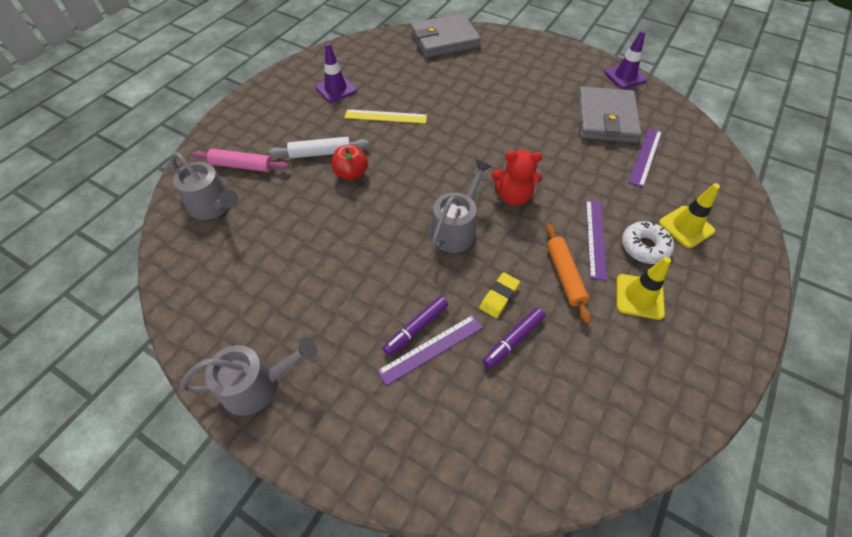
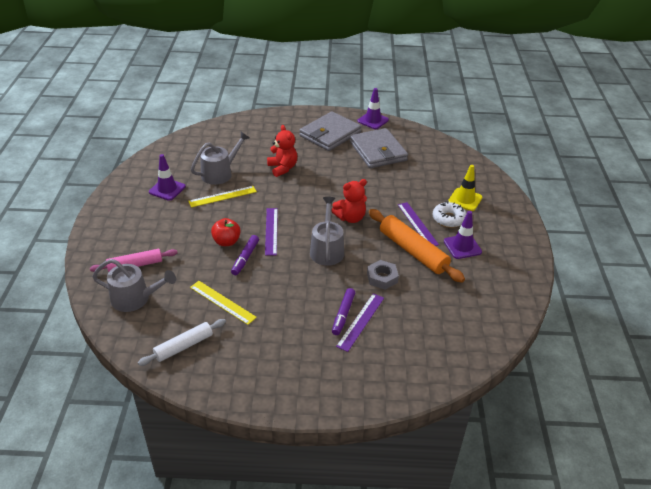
camera: 30 degrees left, 15 degrees down
grey watering can [180,337,317,416] -> grey watering can moved to [191,132,249,185]
white rolling pin [269,137,369,158] -> white rolling pin moved to [138,319,226,366]
grey wallet [410,13,481,58] -> grey wallet moved to [299,111,361,151]
yellow eraser [480,272,520,318] -> grey nut [367,260,399,290]
purple marker [482,308,545,369] -> purple marker moved to [231,235,259,275]
orange rolling pin [546,224,591,324] -> orange rolling pin [369,209,465,283], size x1.59
yellow traffic cone [616,257,671,320] -> purple traffic cone [444,211,482,259]
purple ruler [629,128,662,188] -> purple ruler moved to [265,208,278,256]
none -> yellow ruler [190,281,257,325]
none -> red teddy bear [267,125,297,177]

